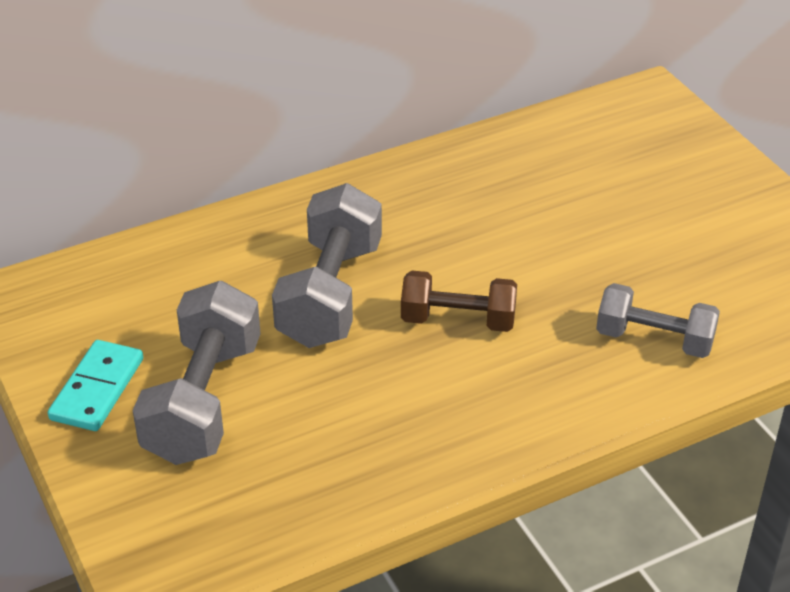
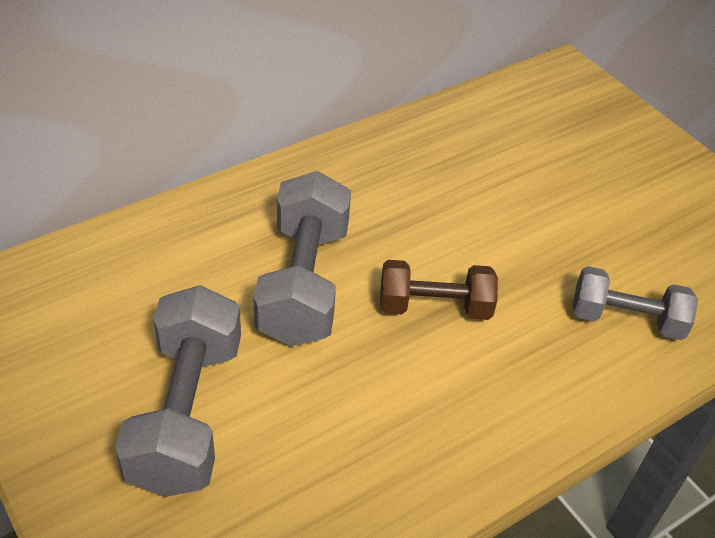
camera: 10 degrees left, 5 degrees up
turquoise domino [48,340,143,431] -> none

